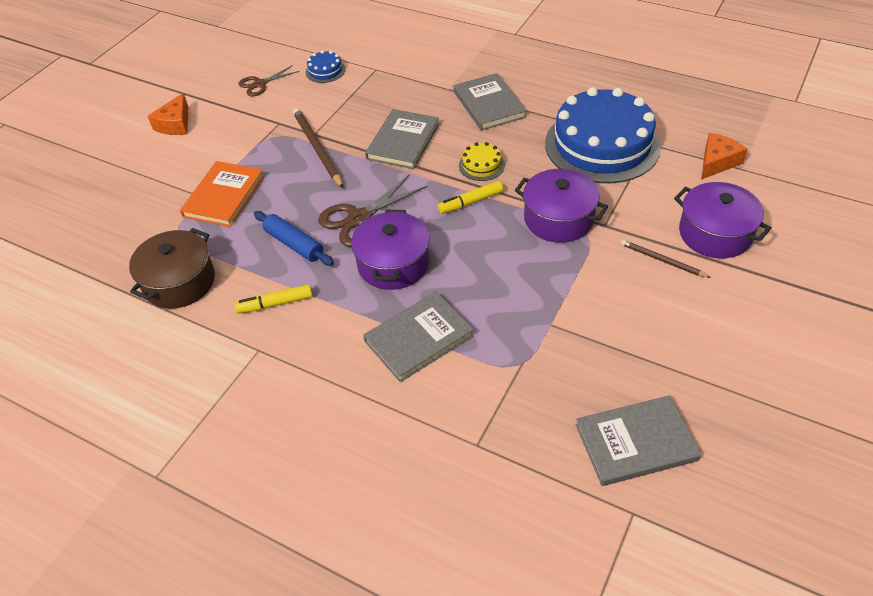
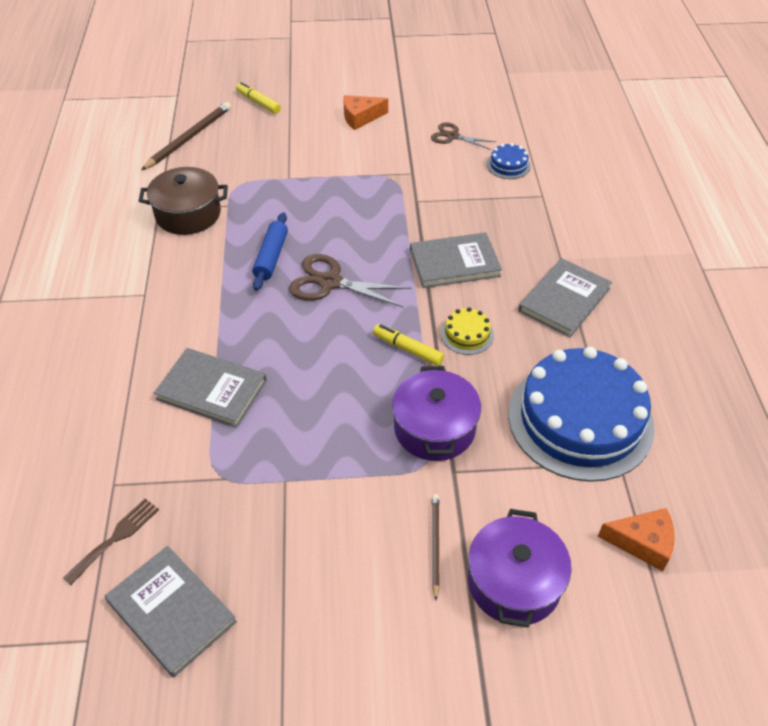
camera: 55 degrees right, 0 degrees up
orange book [180,161,265,227] -> none
yellow marker [235,284,313,314] -> yellow marker moved to [236,82,281,114]
brown pencil [293,108,343,188] -> brown pencil moved to [141,102,231,170]
purple pot [351,210,430,290] -> none
none -> brown fork [63,499,159,585]

